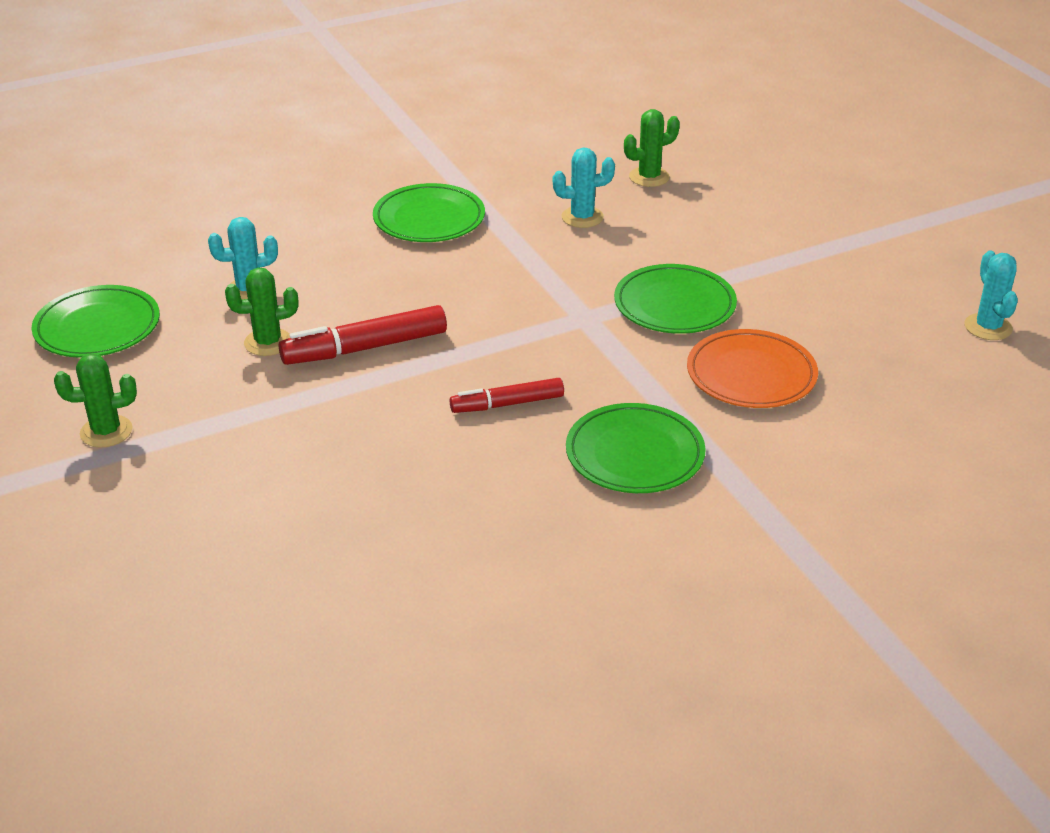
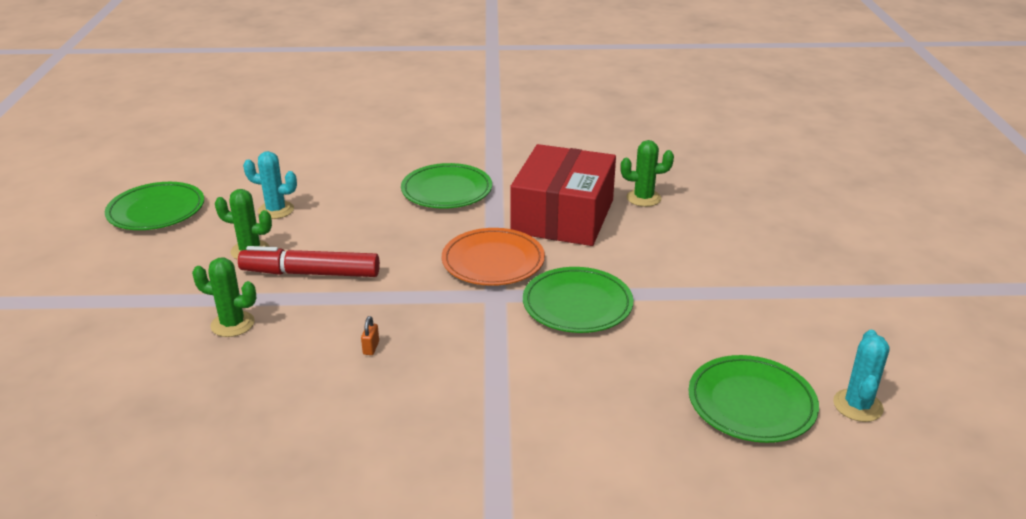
camera: 25 degrees right, 5 degrees down
green cactus [54,353,137,448] -> green cactus moved to [192,258,256,337]
red marker [450,378,564,413] -> orange padlock [361,316,379,355]
turquoise cactus [553,147,615,228] -> red box [510,144,616,246]
green plate [566,403,706,493] -> green plate moved to [688,355,819,443]
orange plate [687,329,818,408] -> orange plate moved to [442,228,545,286]

